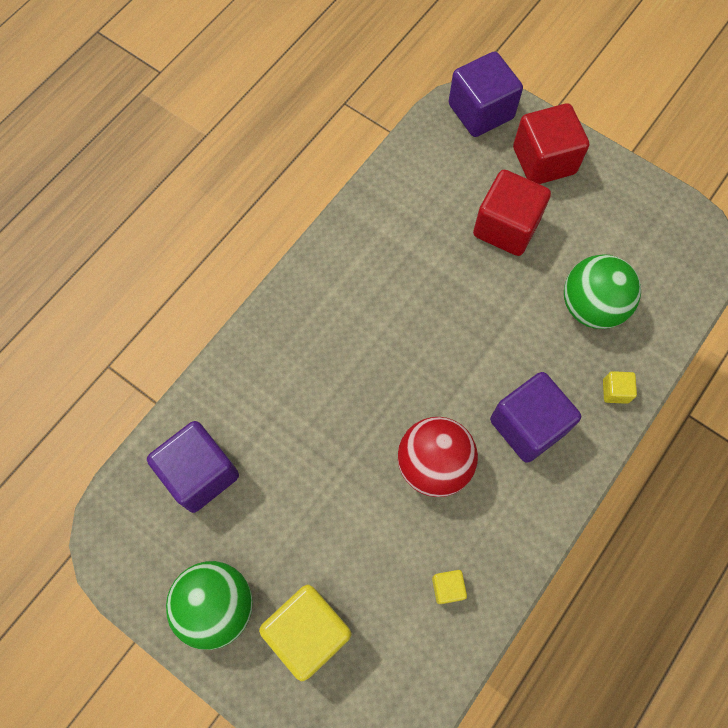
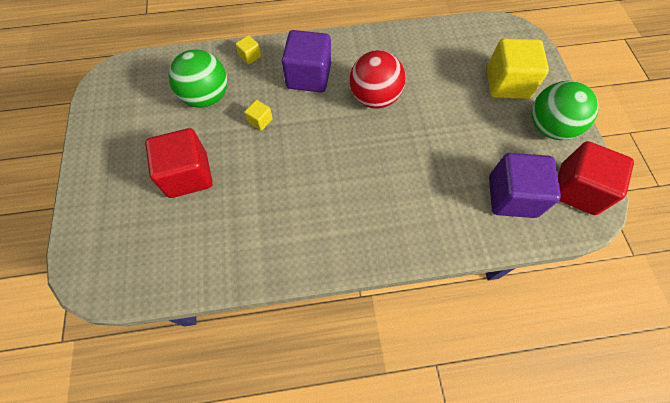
camera: 135 degrees left, 5 degrees down
yellow cube [432,570,467,604] -> yellow cube moved to [245,100,273,131]
purple cube [449,51,523,137] -> none
red cube [513,103,589,184] -> red cube moved to [558,141,634,215]

